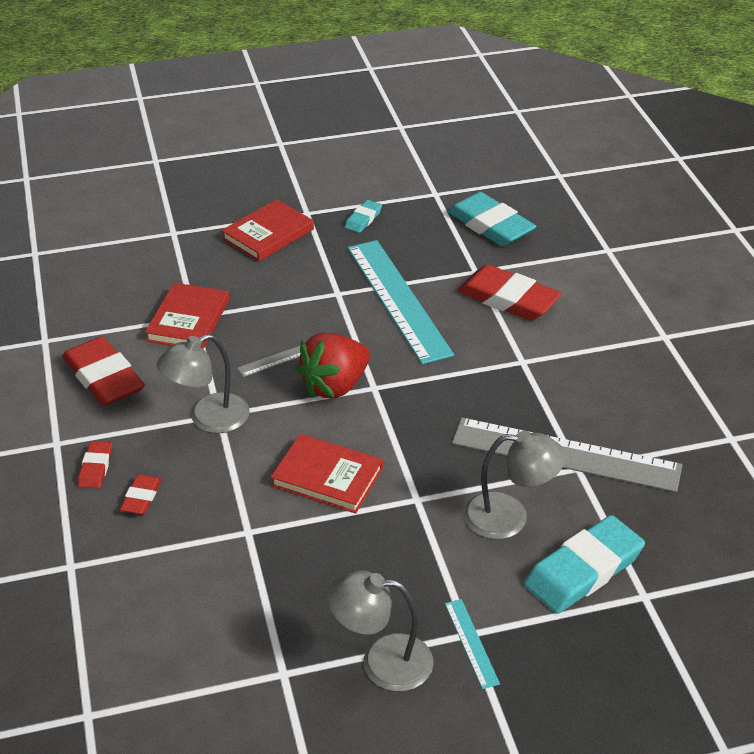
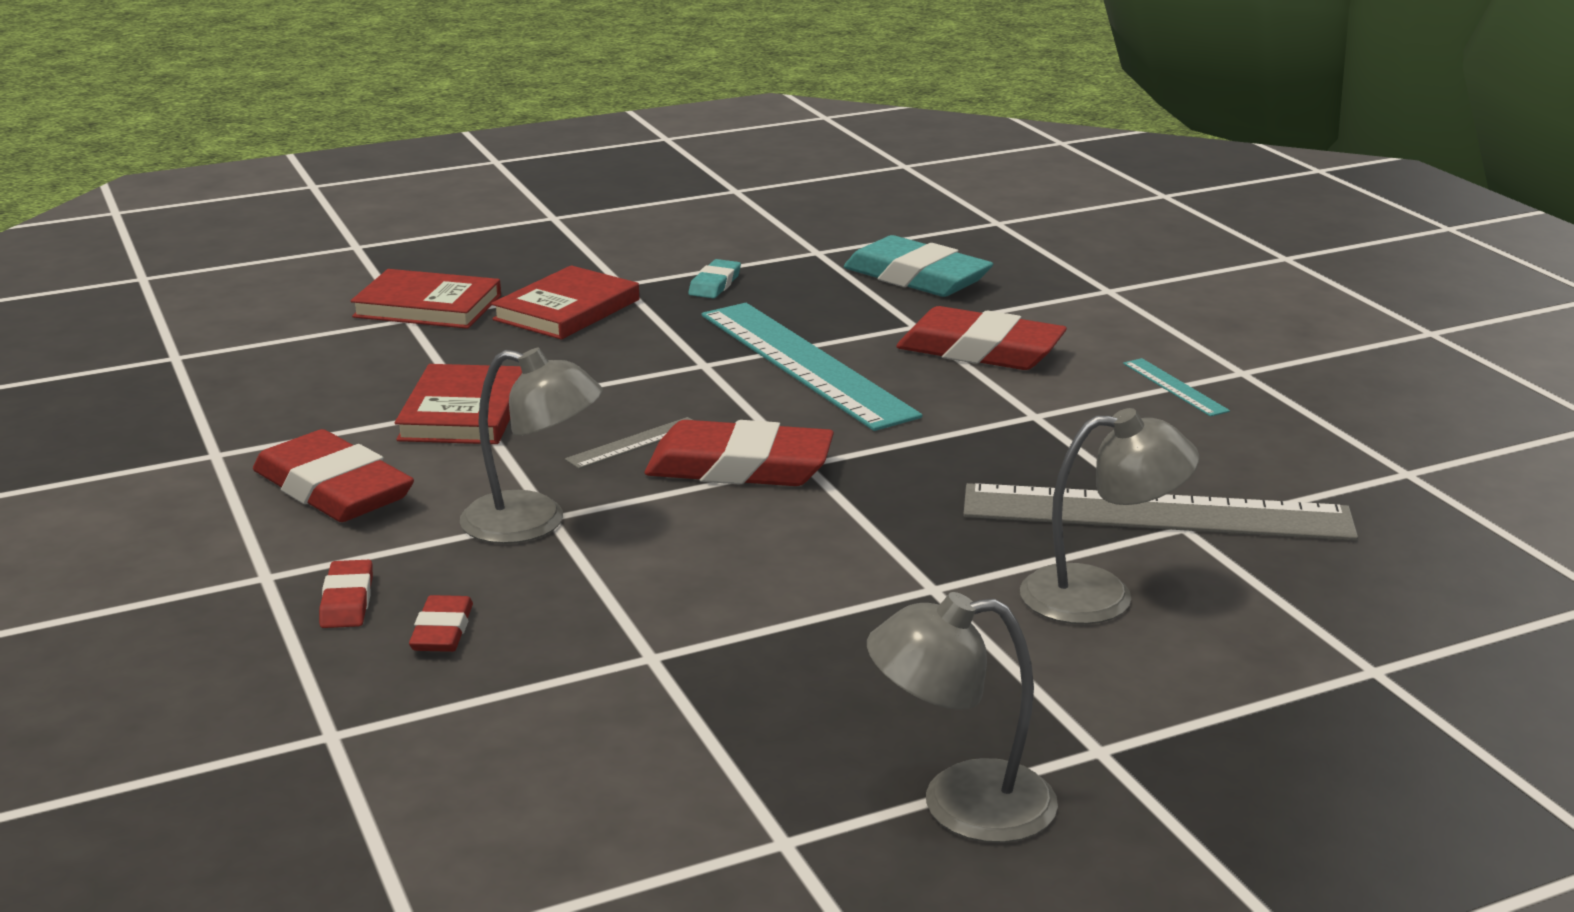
camera: 10 degrees left, 15 degrees down
grey lamp [156,334,250,433] -> grey lamp turned 120 degrees counterclockwise [460,348,603,544]
red book [271,434,383,514] -> red book moved to [351,269,501,329]
red strawberry [296,333,370,399] -> red eraser [645,420,834,486]
turquoise ruler [445,599,500,689] -> turquoise ruler moved to [1123,358,1230,417]
turquoise eraser [524,515,645,614] -> none

